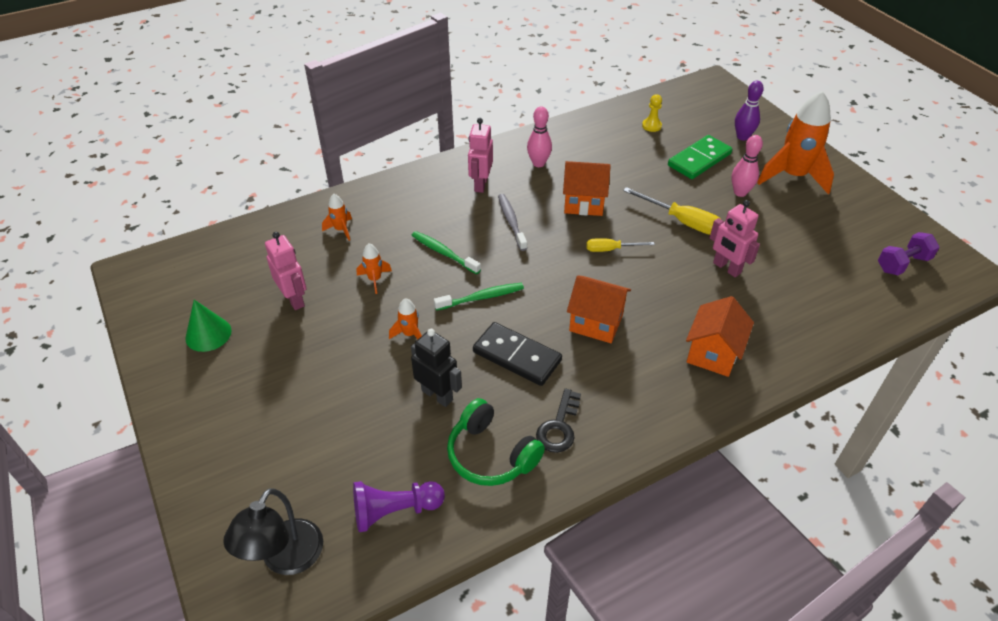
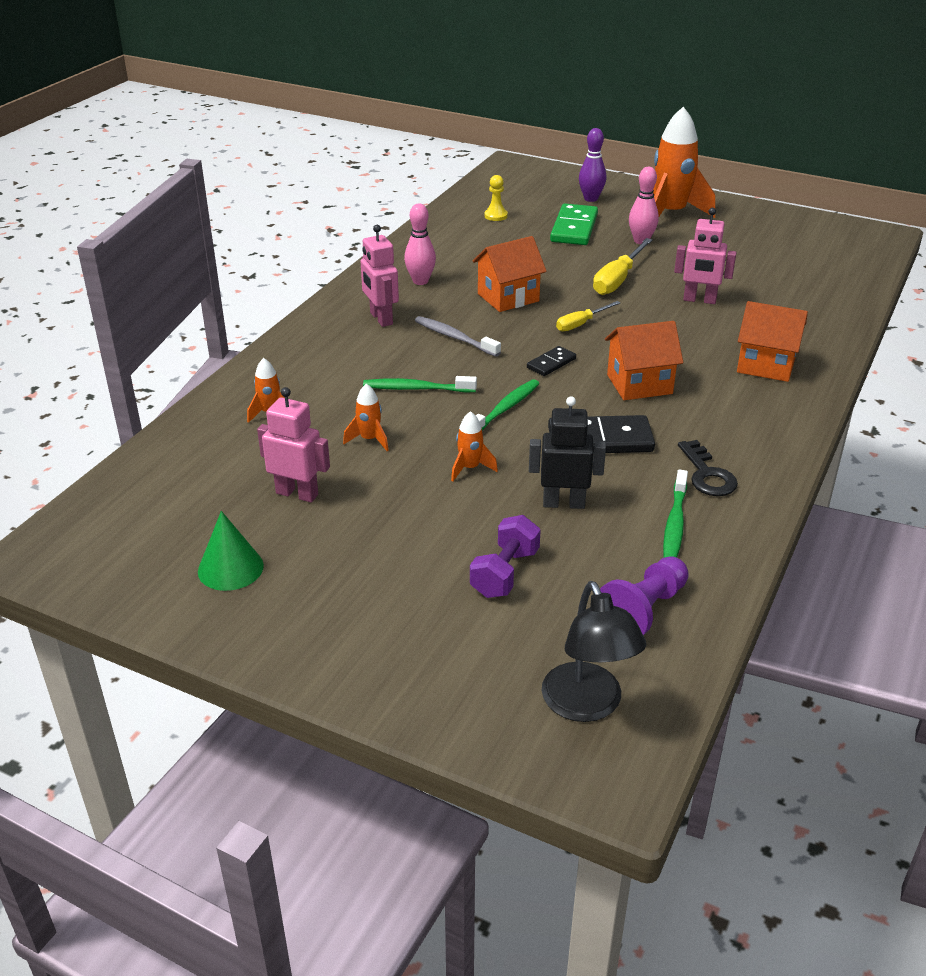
camera: 35 degrees left, 10 degrees down
green headphones [447,398,545,486] -> green toothbrush [663,469,688,558]
yellow screwdriver [623,187,720,235] -> yellow screwdriver turned 120 degrees clockwise [593,238,653,295]
orange house [686,296,754,377] -> orange house turned 60 degrees counterclockwise [737,301,808,382]
purple dumbbell [878,232,940,275] -> purple dumbbell moved to [470,515,541,598]
none -> black domino [527,346,576,376]

